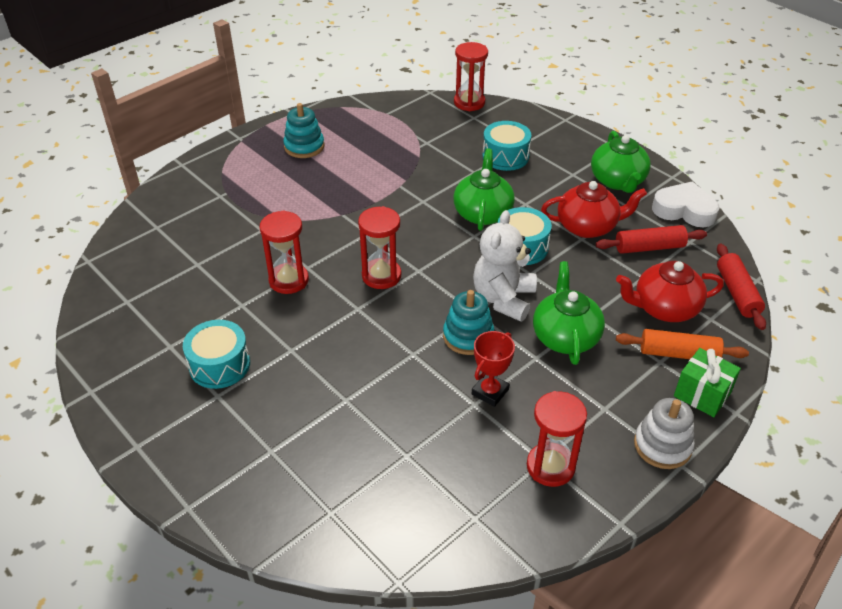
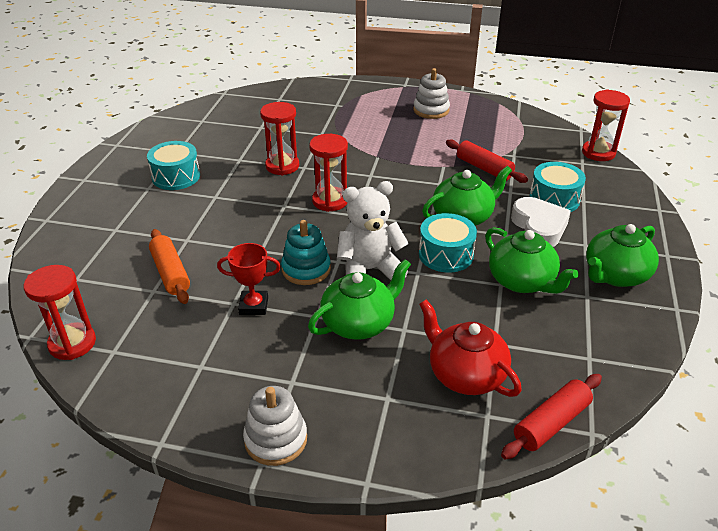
camera: 55 degrees right, 5 degrees down
turquoise stacking toy [283,103,324,158] -> white stacking toy [413,68,450,119]
red hourglass [527,391,587,487] -> red hourglass moved to [23,265,96,360]
red teapot [541,181,647,238] -> green teapot [485,227,579,294]
red rolling pin [596,225,707,254] -> red rolling pin moved to [446,139,528,183]
orange rolling pin [616,329,749,359] -> orange rolling pin moved to [149,229,190,304]
white heart [652,181,720,227] -> white heart moved to [511,197,571,247]
green gift [674,348,741,417] -> none

